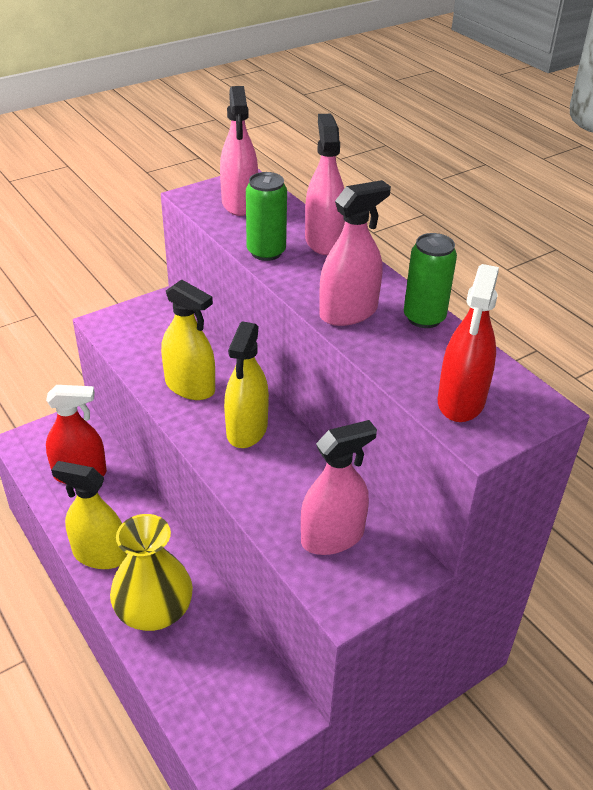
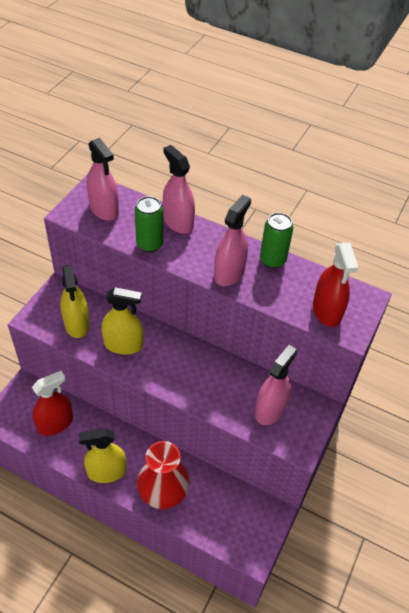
camera: 30 degrees left, 10 degrees up
yellow vase [110,514,193,631] -> red vase [137,441,190,509]
yellow spray bottle [224,321,269,448] -> yellow spray bottle moved to [60,265,90,338]

